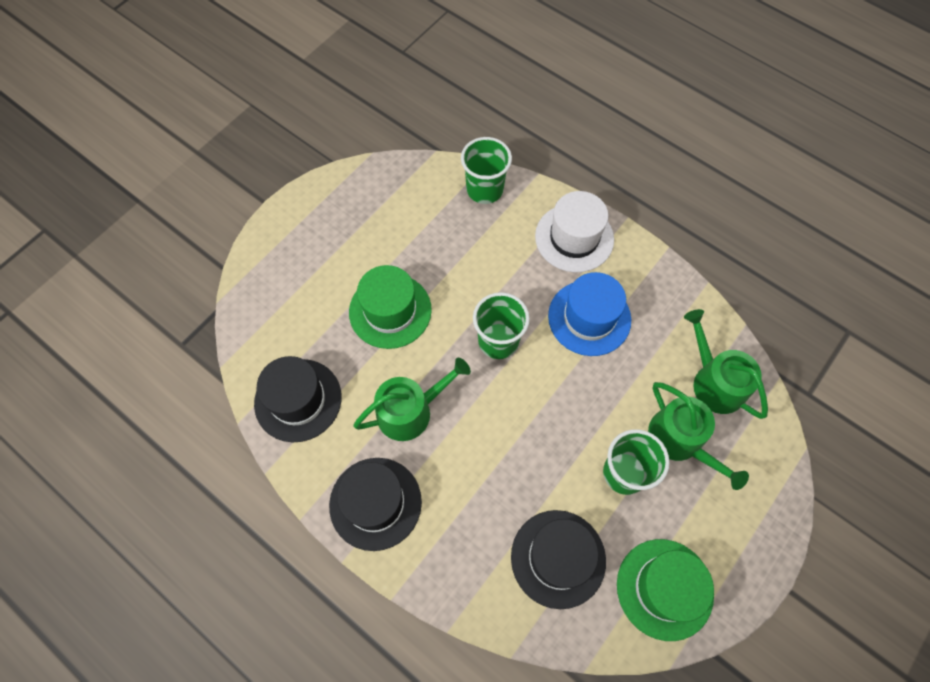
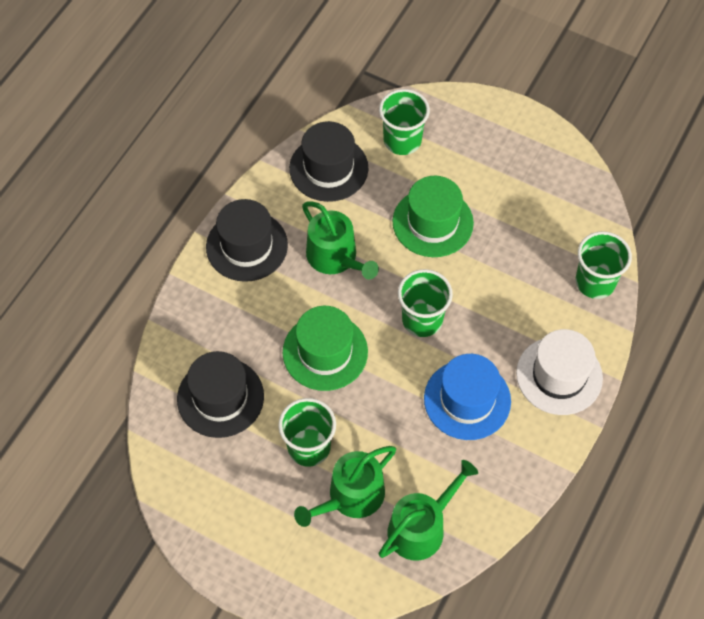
camera: 80 degrees right, 5 degrees down
green hat [617,539,714,641] -> green hat moved to [283,306,368,391]
none -> green cup [379,89,430,155]

